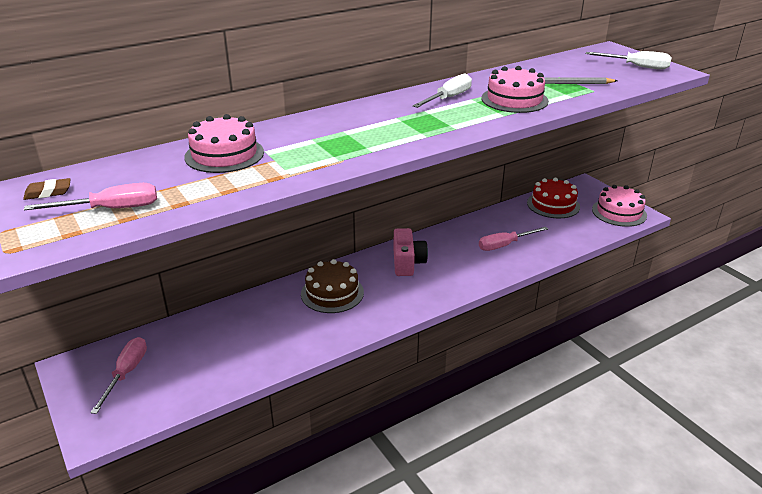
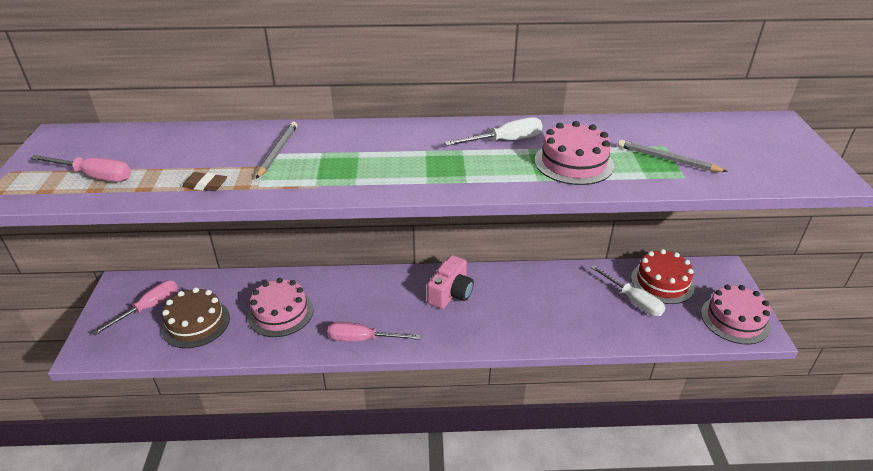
camera: 30 degrees right, 5 degrees up
brown eraser [23,178,71,200] -> brown eraser moved to [182,172,227,191]
pink cake [184,114,264,173] -> pink cake moved to [248,278,313,337]
brown cake [301,259,364,313] -> brown cake moved to [161,287,230,348]
pink screwdriver [479,227,548,251] -> pink screwdriver moved to [328,322,421,341]
white screwdriver [586,51,672,69] -> white screwdriver moved to [590,265,665,316]
none -> grey pencil [256,122,297,179]

